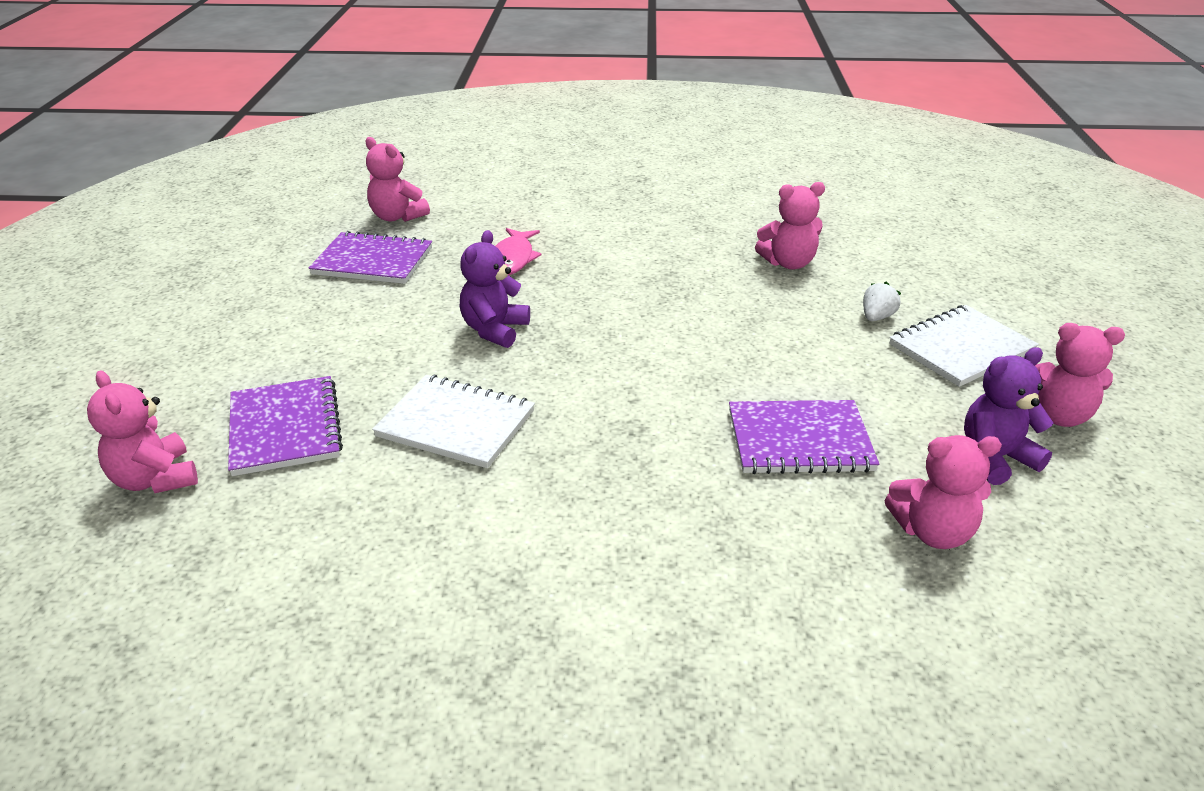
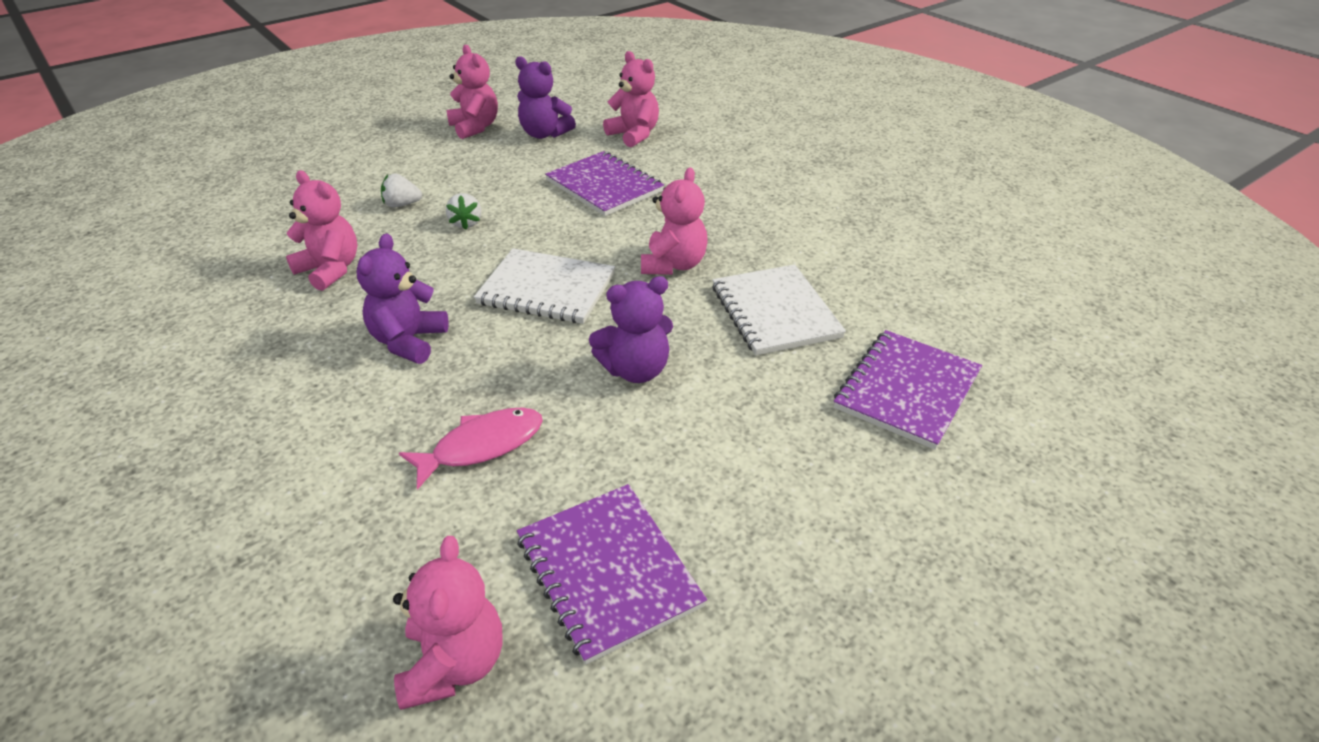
camera: 130 degrees left, 5 degrees up
pink teddy bear [87,370,198,493] -> pink teddy bear moved to [641,168,708,275]
white notebook [889,305,1039,387] -> white notebook moved to [474,248,615,324]
none -> purple teddy bear [357,233,449,364]
none -> white strawberry [446,193,481,230]

